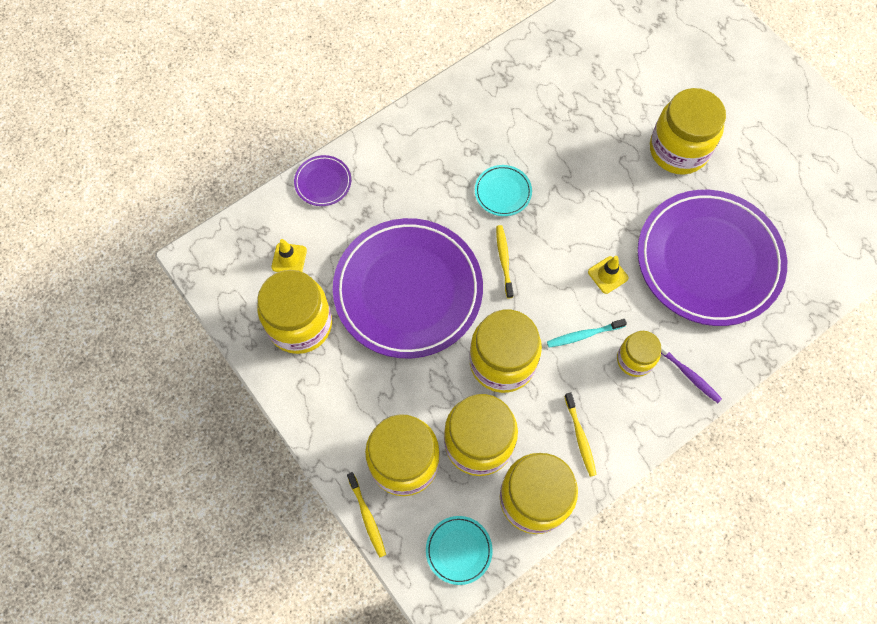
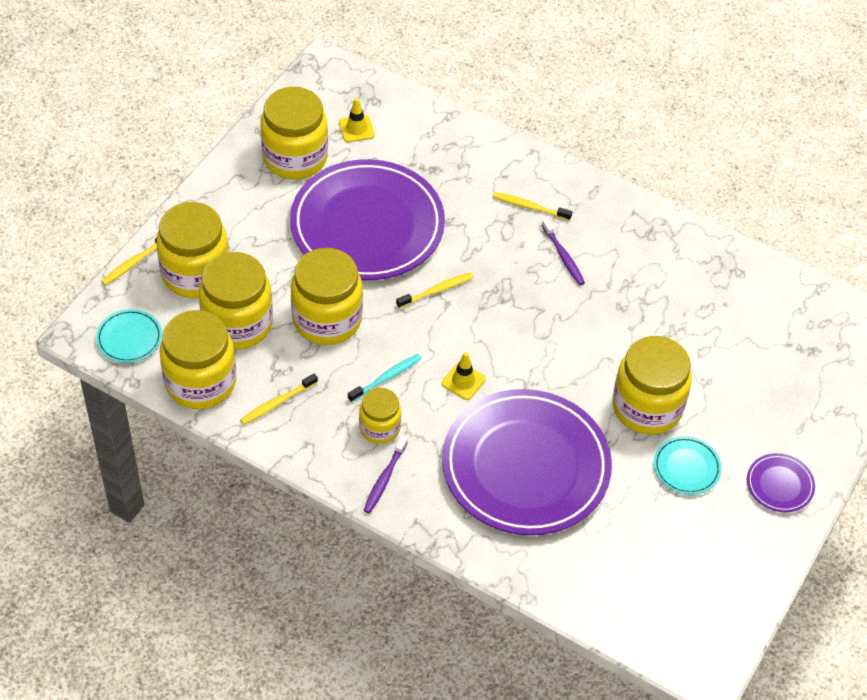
camera: 65 degrees right, 15 degrees down
purple plate [294,155,351,206] -> purple plate moved to [747,453,815,512]
turquoise plate [475,165,532,216] -> turquoise plate moved to [654,436,722,495]
turquoise toothbrush [547,319,627,348] -> turquoise toothbrush turned 90 degrees clockwise [348,354,422,402]
none -> yellow toothbrush [493,192,572,221]
none -> purple toothbrush [542,219,585,285]

